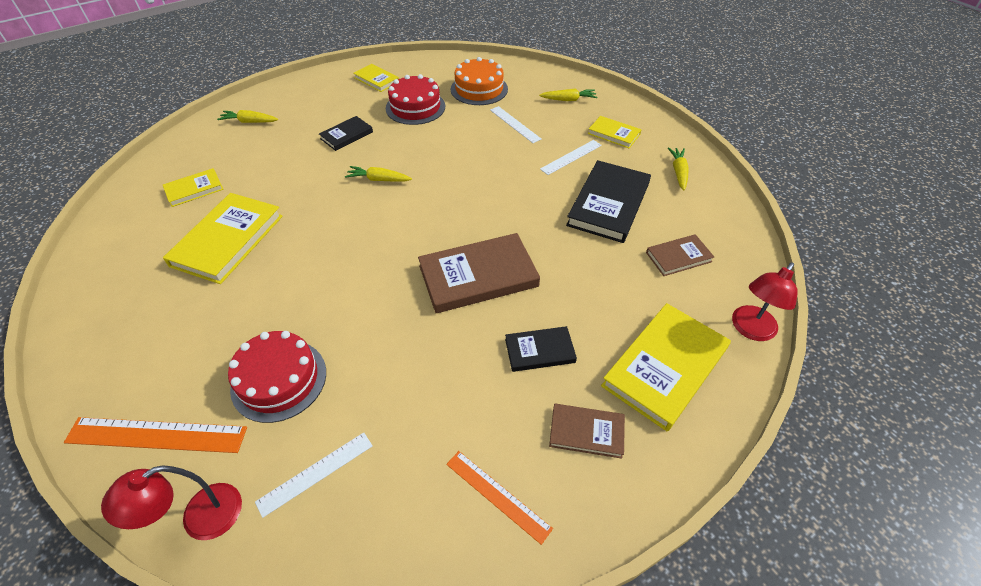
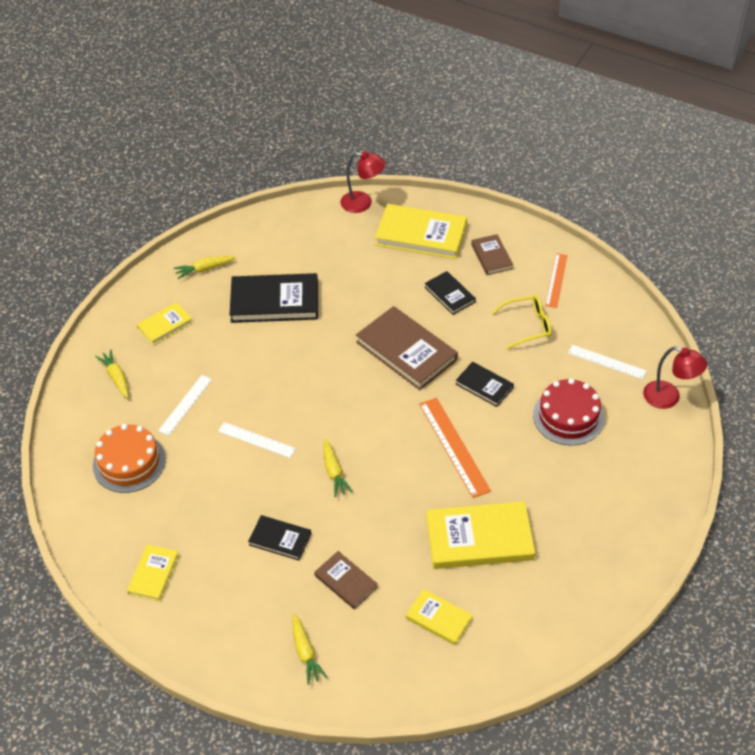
camera: 115 degrees left, 0 degrees up
orange ruler [64,417,247,453] -> orange ruler moved to [419,398,491,498]
red cake [386,74,445,125] -> none
white ruler [540,140,602,175] -> white ruler moved to [218,422,296,458]
yellow book [588,116,641,148] -> yellow book turned 45 degrees clockwise [137,302,193,345]
brown book [646,234,714,276] -> brown book moved to [314,551,378,609]
none -> black book [456,362,514,407]
none -> yellow glasses [492,295,552,350]

